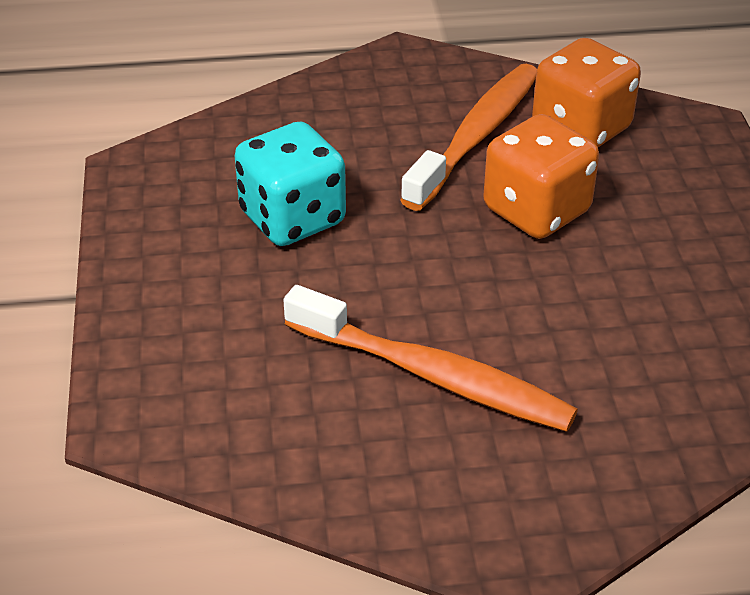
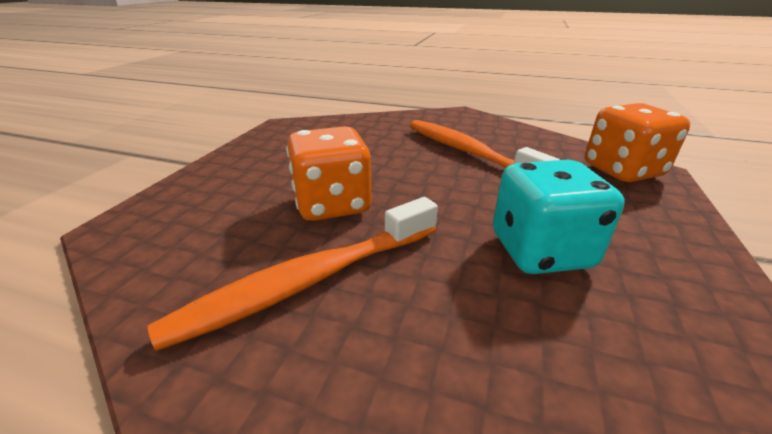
camera: 155 degrees left, 10 degrees down
orange dice [532,38,641,147] -> orange dice moved to [585,103,690,182]

